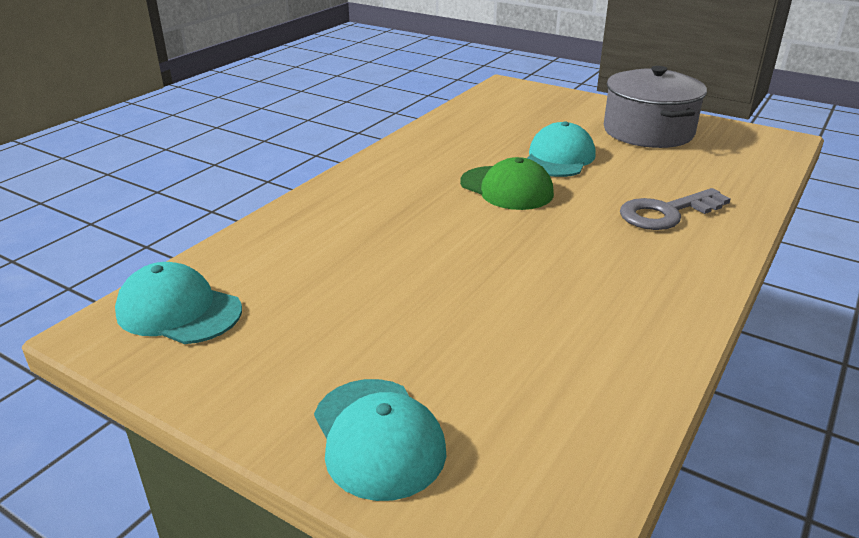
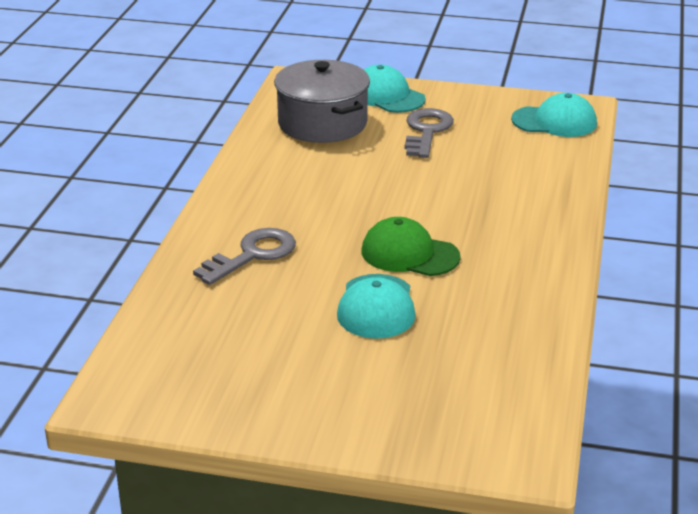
camera: 160 degrees right, 0 degrees up
grey pot [604,66,707,148] -> grey pot moved to [274,60,370,143]
none -> grey key [405,108,454,158]

